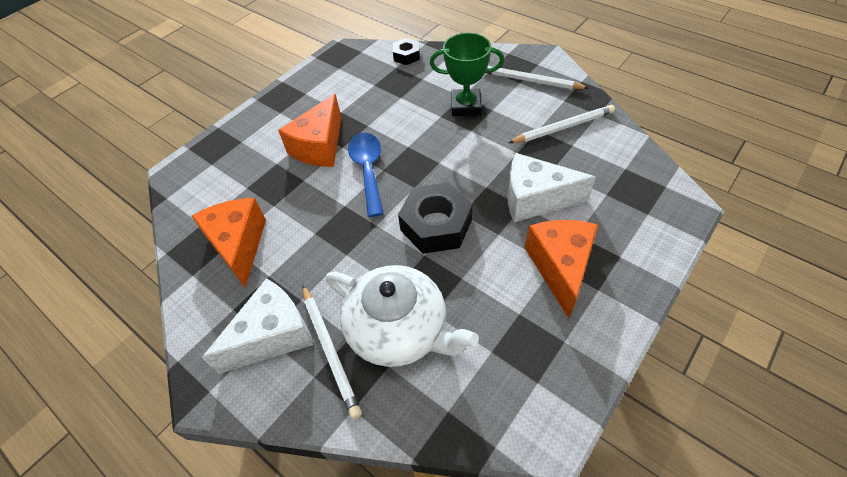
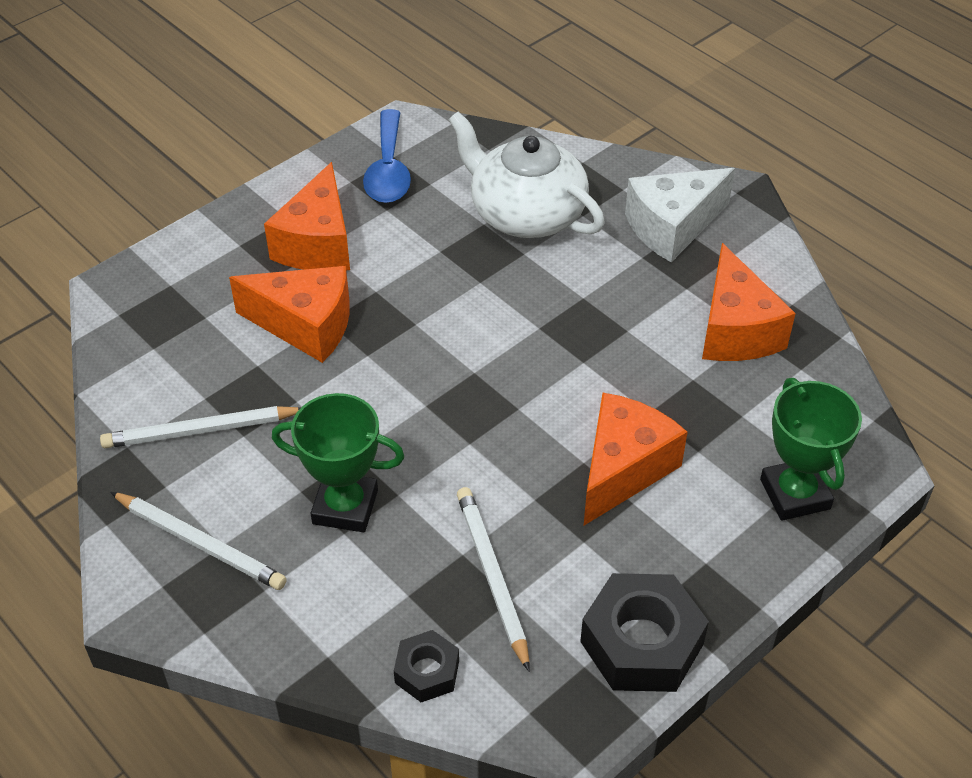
camera: 175 degrees left, 5 degrees down
white pencil [302,284,362,419] -> white pencil moved to [457,487,530,671]
blue spoon [348,133,384,217] -> blue spoon moved to [363,109,411,203]
black nut [398,182,473,254] -> black nut moved to [580,573,709,692]
white cheese [508,153,596,222] -> orange cheese [229,266,350,363]
none -> green trophy [760,378,862,521]

